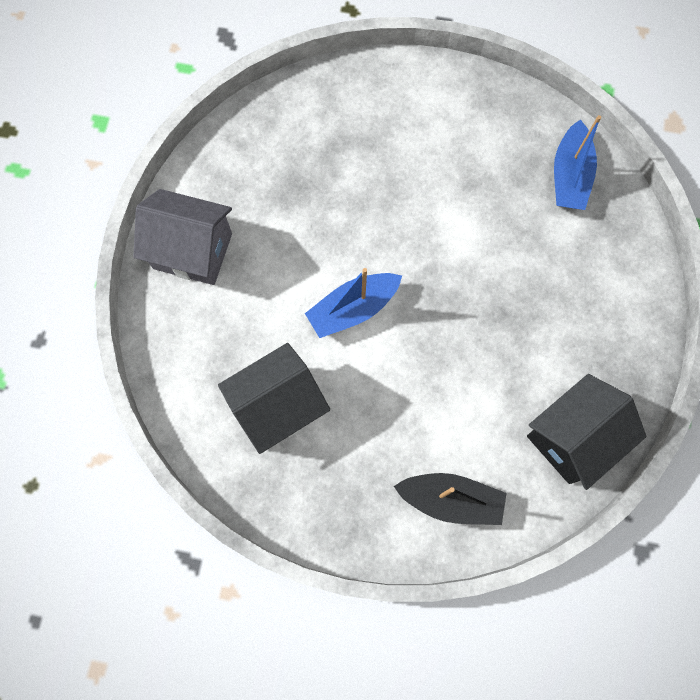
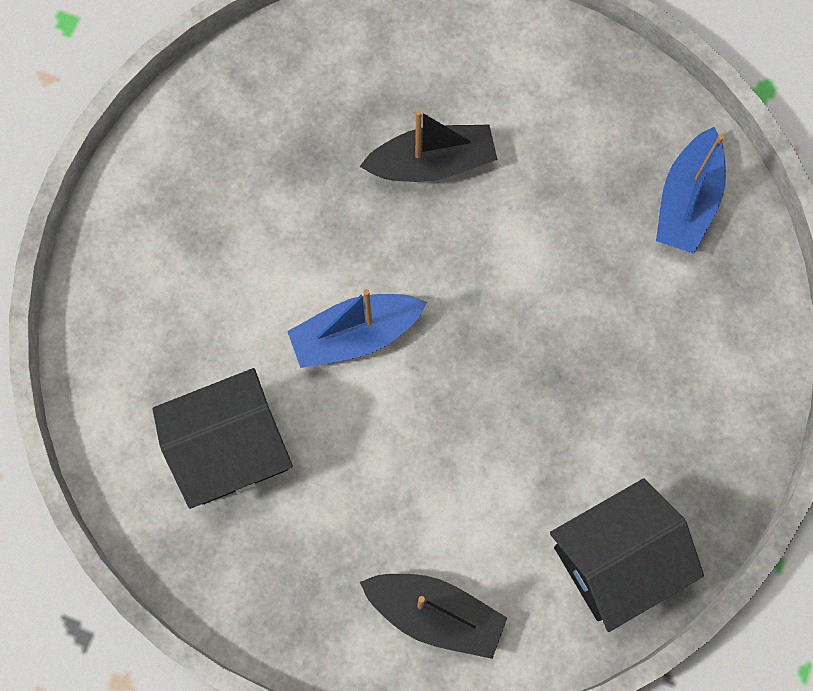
camera: 10 degrees right, 0 degrees up
grey house [133,189,232,285] -> none
none -> black boat [359,110,497,182]

